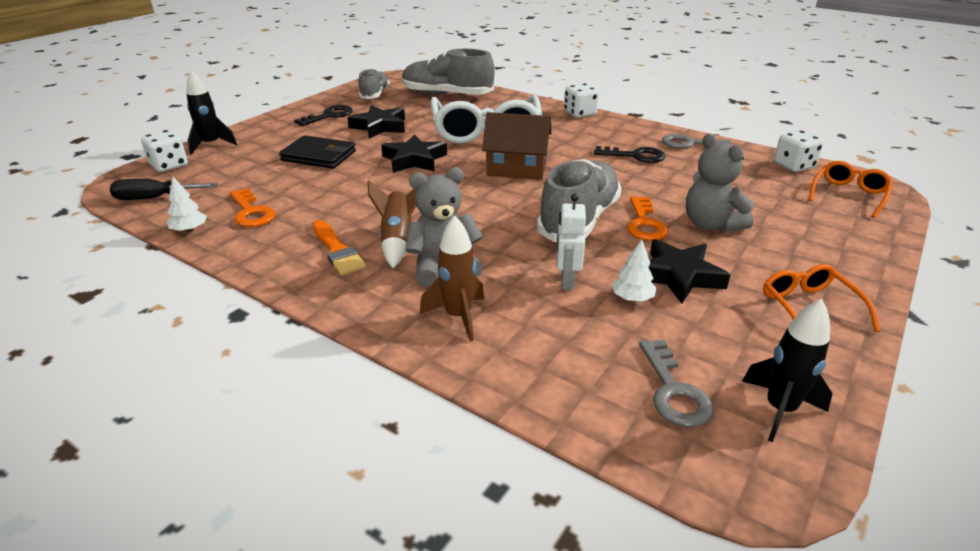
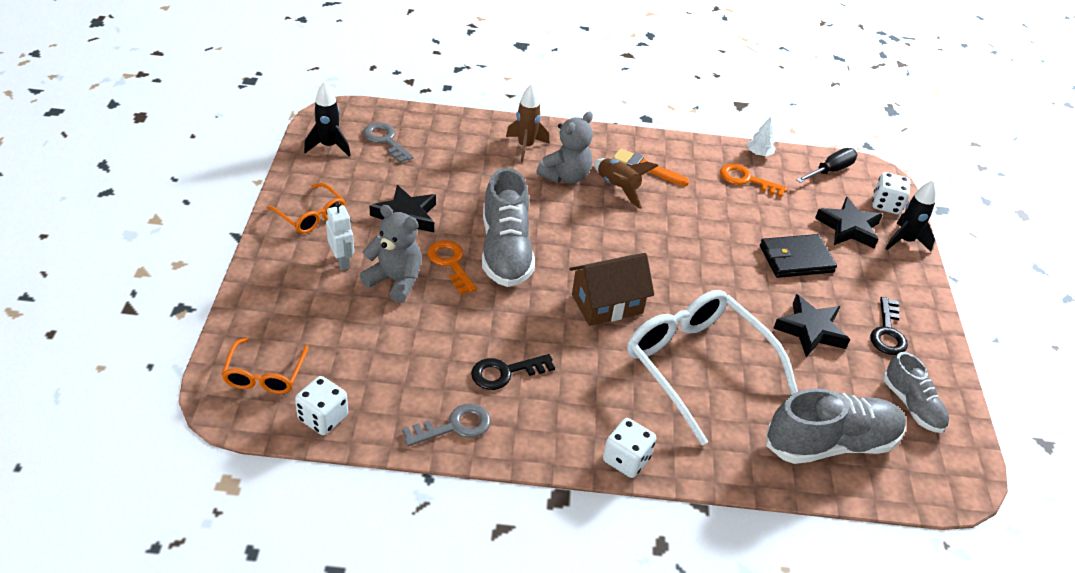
camera: 145 degrees right, 10 degrees up
black star [381,134,447,173] -> black star moved to [815,197,883,248]
white robot [557,194,586,290] -> white robot moved to [326,201,354,270]
white tree [612,239,656,302] -> none

